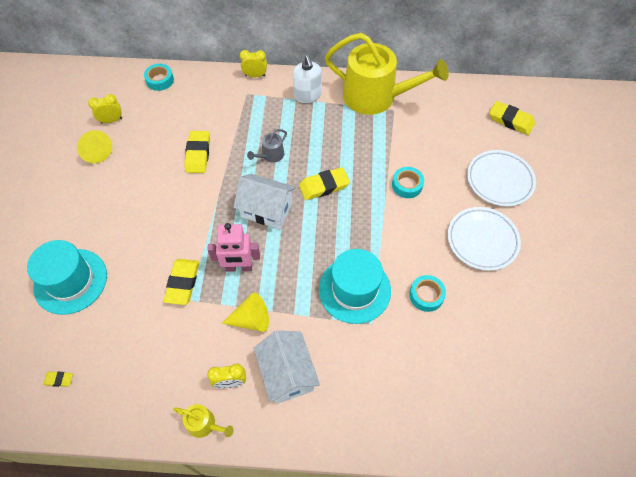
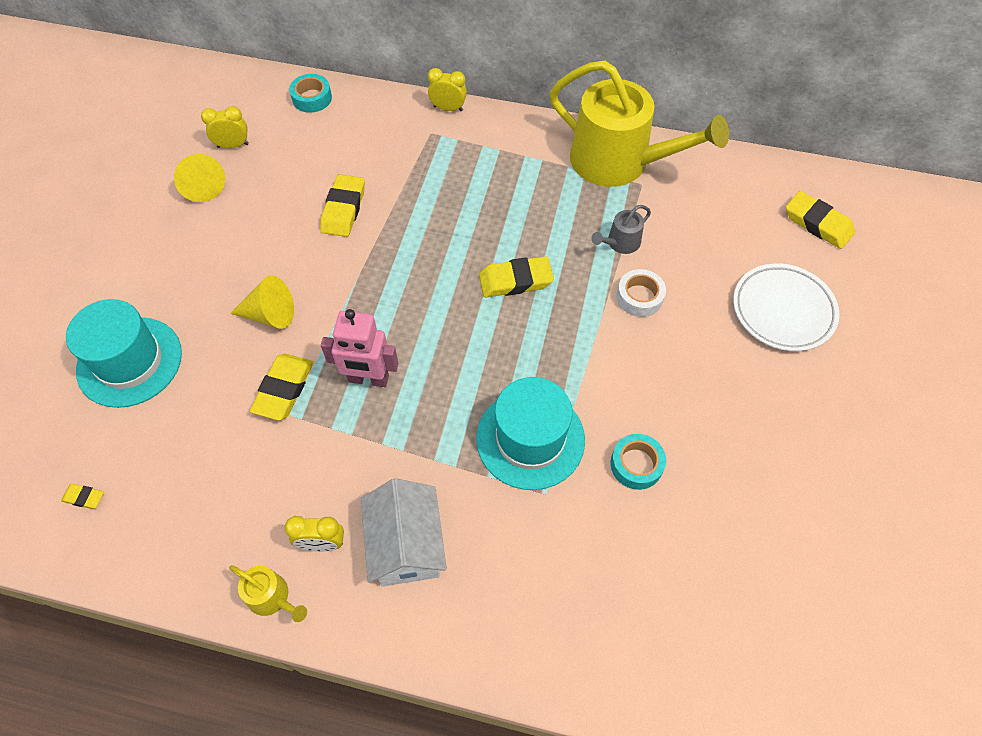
camera: 10 degrees right, 0 degrees up
yellow cone [221,293,269,332] -> yellow cone moved to [230,276,294,329]
white house [234,174,296,229] -> none
grey watering can [247,129,287,163] -> grey watering can moved to [591,205,651,254]
white soap dispenser [293,55,321,103] -> none
turquoise tape [392,167,424,198] -> white tape [617,269,666,317]
white plate [448,207,521,271] -> none

